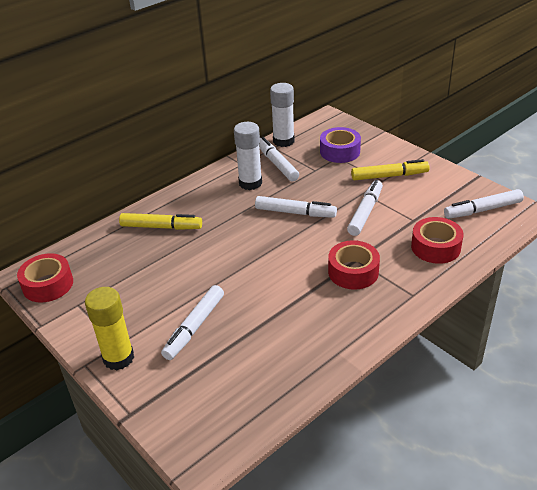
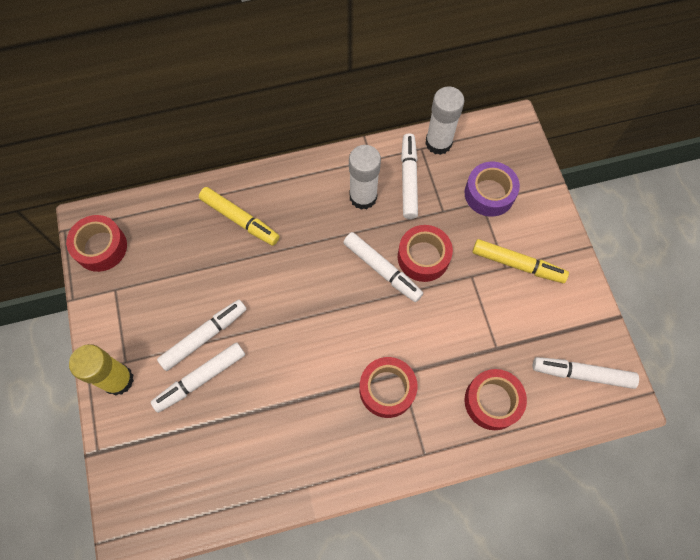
camera: 25 degrees right, 30 degrees up
white marker [347,180,383,236] -> white marker moved to [157,300,247,371]
none -> red tape [398,225,453,282]

